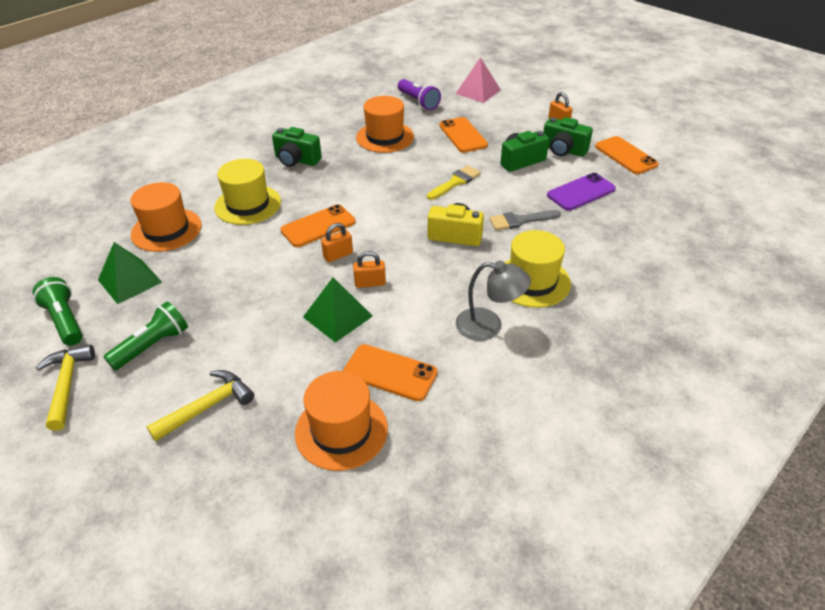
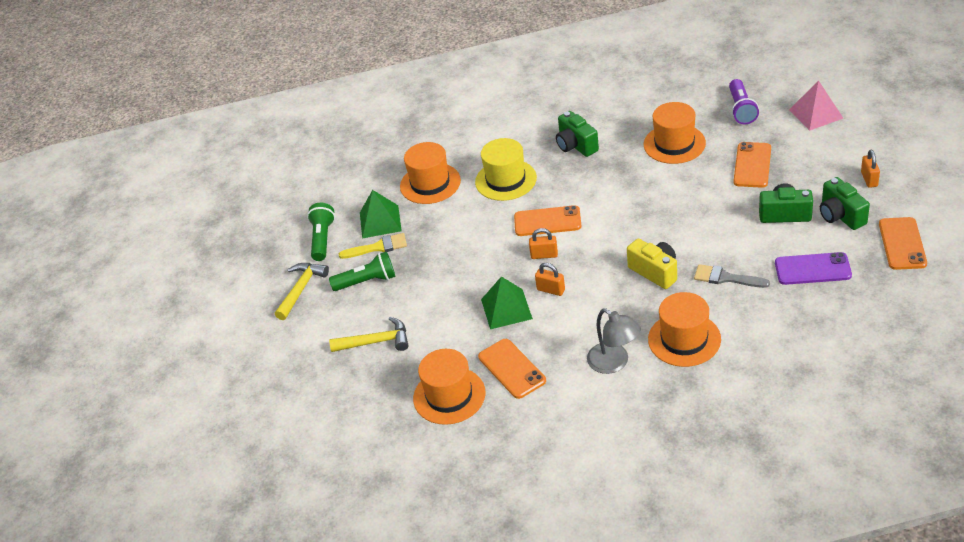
camera: 40 degrees right, 0 degrees up
yellow brush [427,165,481,200] -> yellow brush moved to [339,233,407,259]
yellow hat [505,230,571,308] -> orange hat [648,292,721,367]

